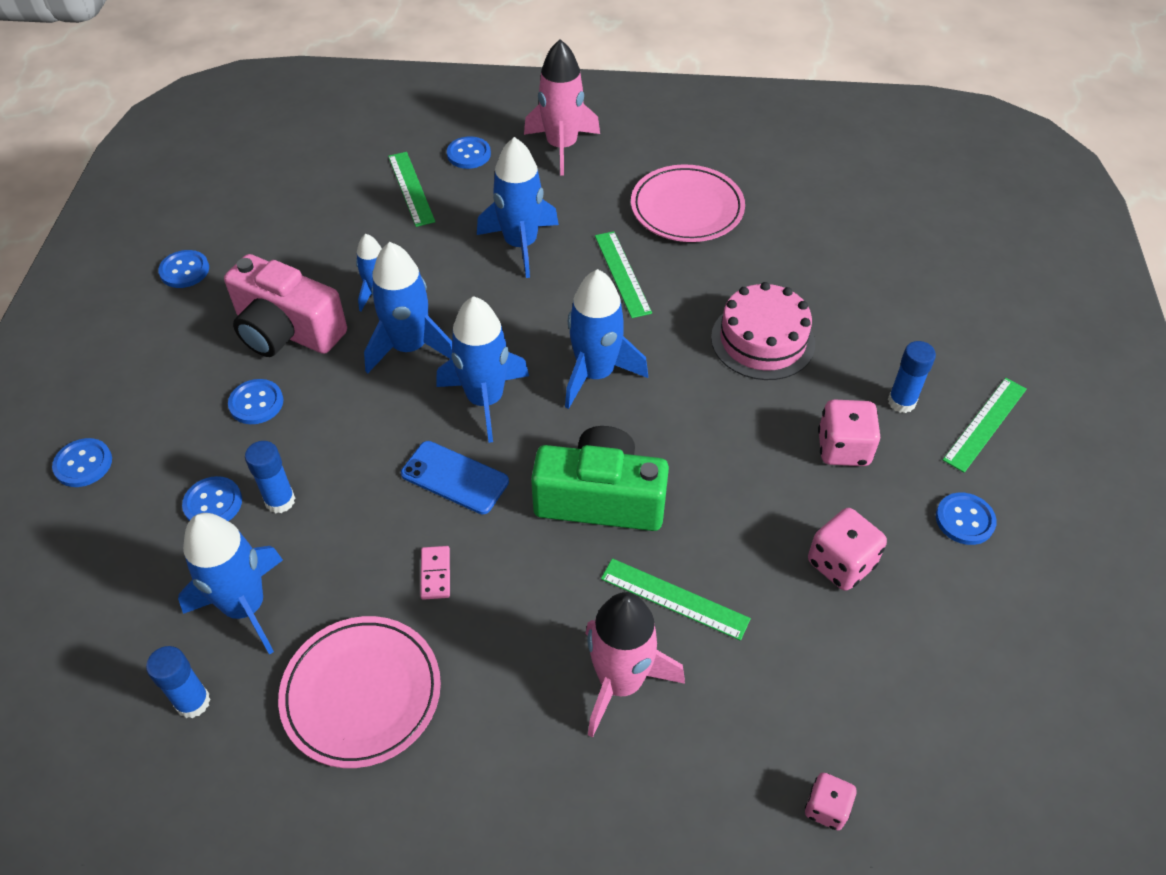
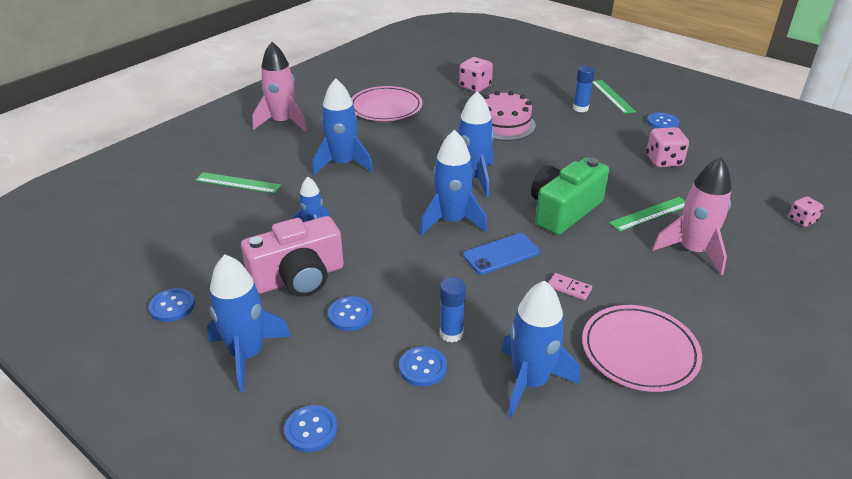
camera: 55 degrees left, 15 degrees down
blue glue stick [146,646,211,718] -> none
blue rocket [364,242,452,374] -> blue rocket moved to [207,254,291,392]
blue button [447,136,491,169] -> none
green ruler [595,231,652,318] -> none
pink dice [818,399,881,466] -> pink dice moved to [459,57,493,92]

